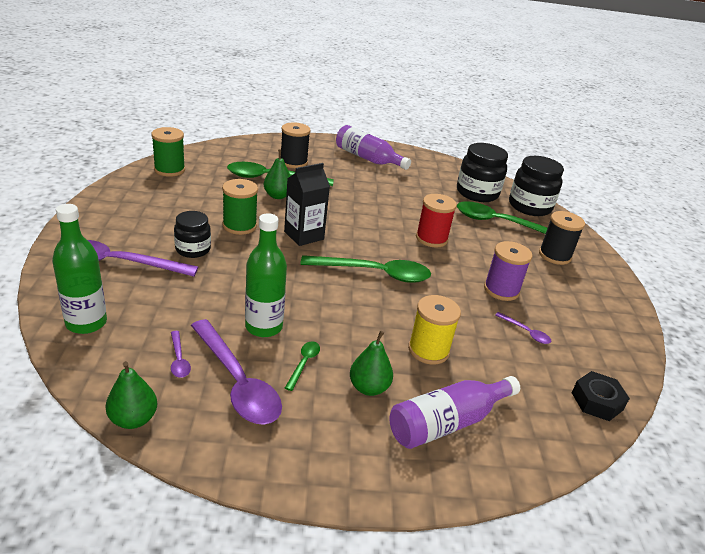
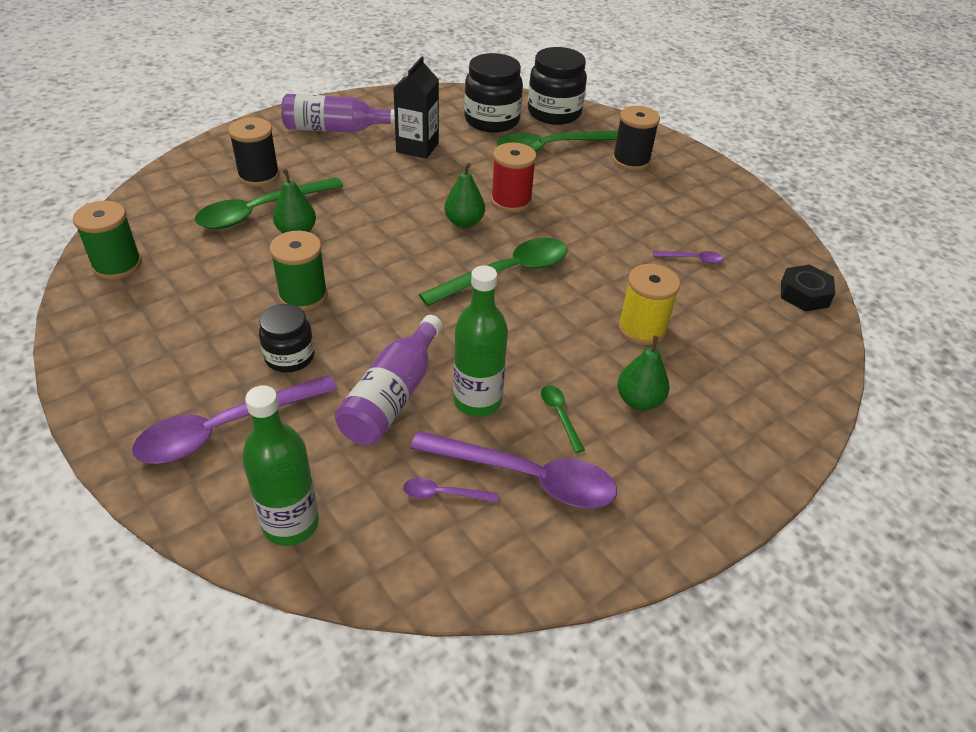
camera: 35 degrees left, 10 degrees up
green pear [105,361,157,429] -> green pear moved to [444,163,485,228]
purple spoon [171,331,191,378] -> purple spoon turned 150 degrees clockwise [403,478,498,502]
black carton [284,163,330,246] -> black carton moved to [393,56,439,159]
purple bottle [389,376,520,449] -> purple bottle moved to [335,315,443,445]
purple spool [484,241,532,301] -> none

